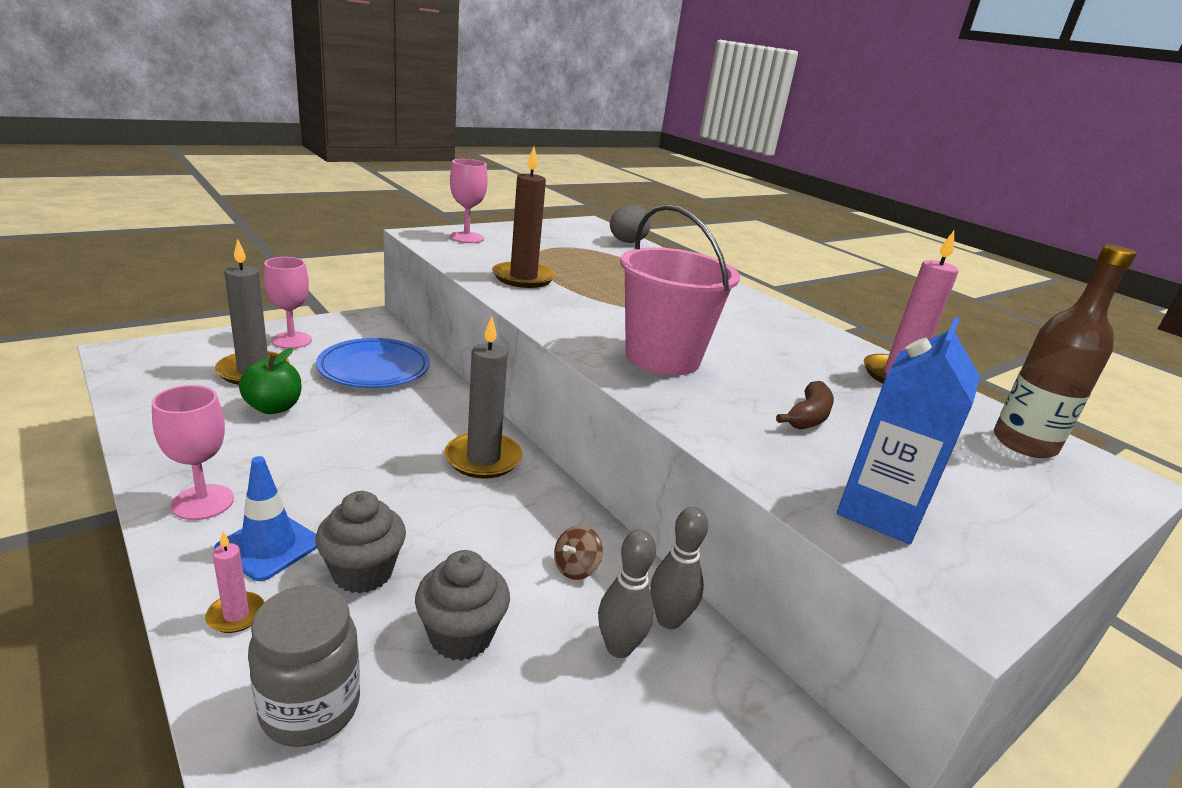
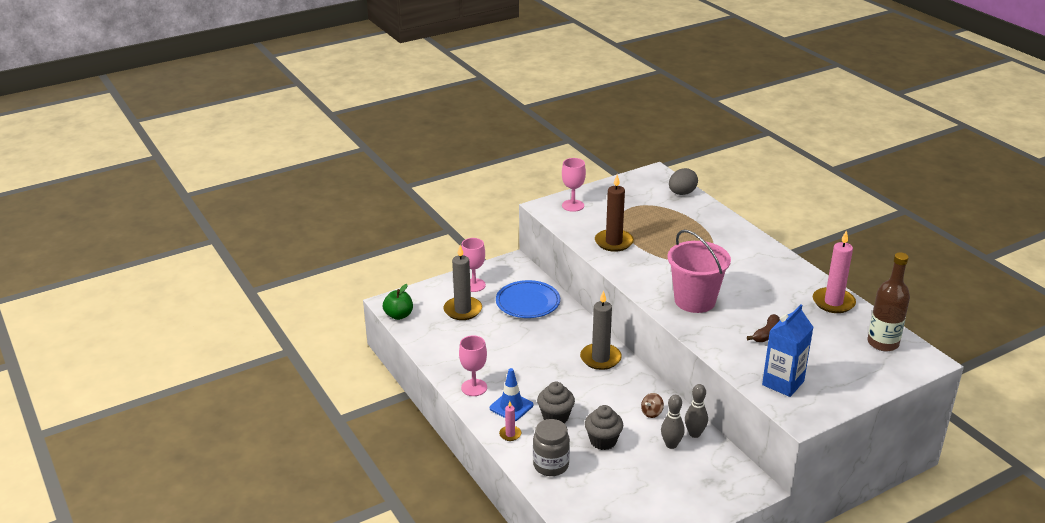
camera: 10 degrees right, 5 degrees up
green apple [239,348,301,414] -> green apple moved to [383,284,413,320]

